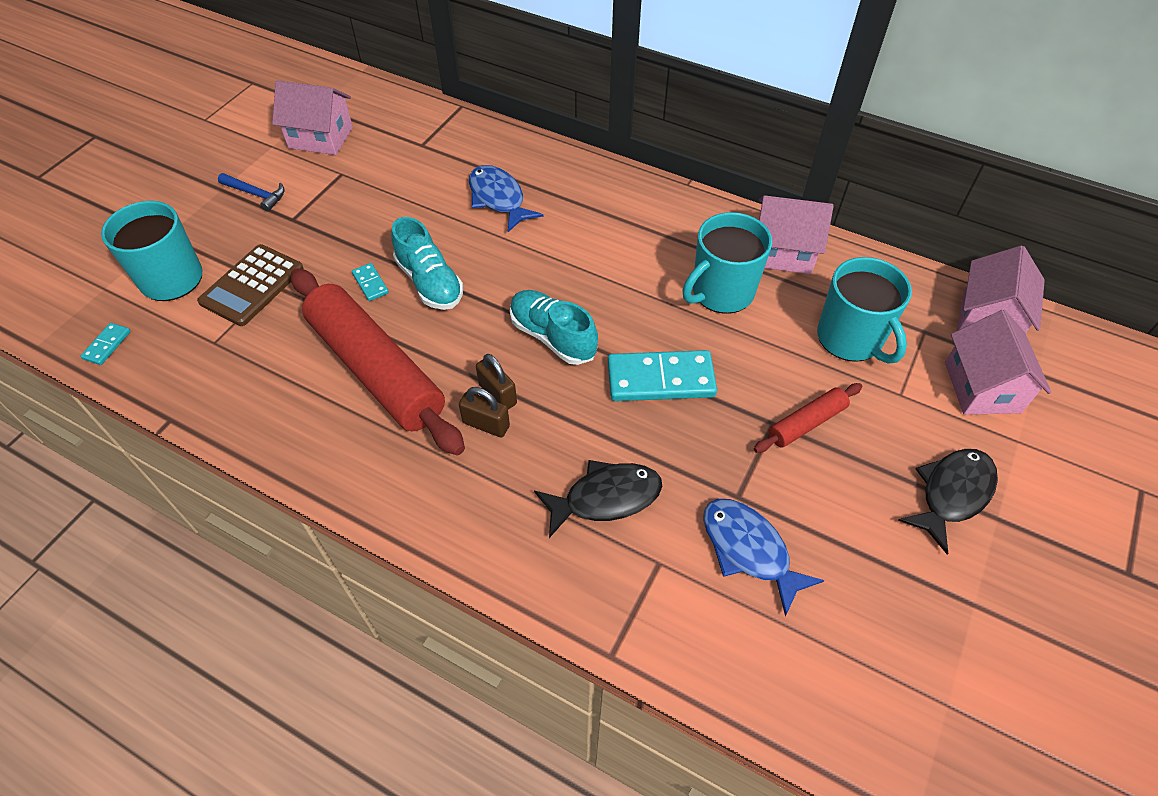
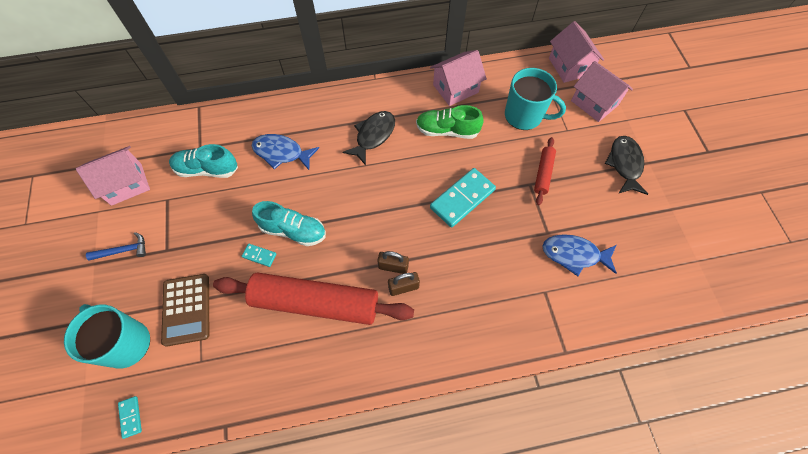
camera: 40 degrees left, 10 degrees up
turquoise shoe [510,290,598,365] -> turquoise shoe moved to [169,144,238,178]
black fish [534,460,662,538] -> black fish moved to [342,111,395,166]
turquoise mug [682,212,772,314] -> green shoe [416,105,484,139]

